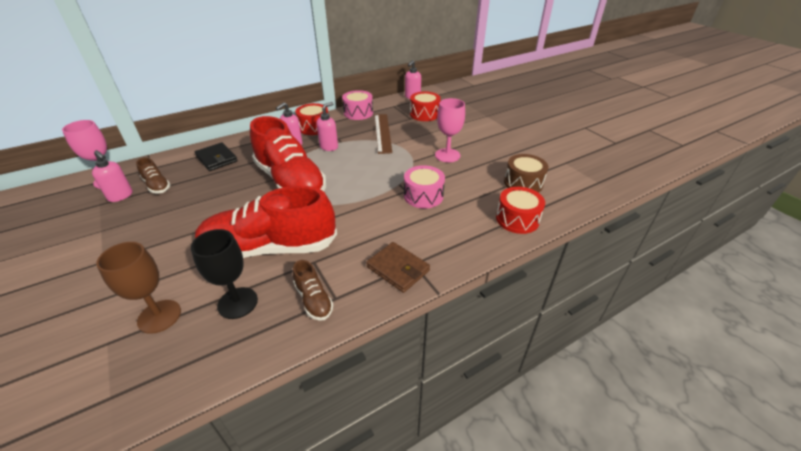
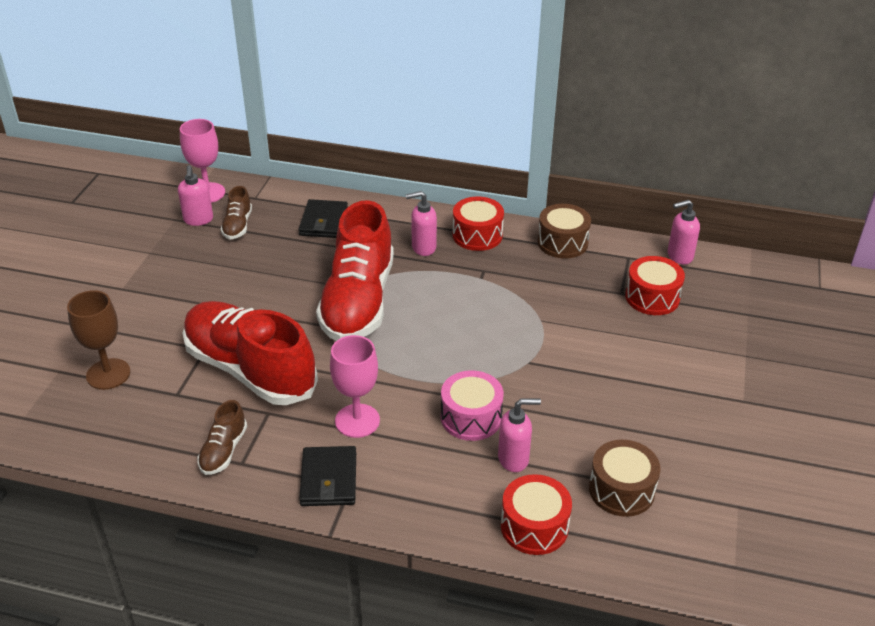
camera: 45 degrees right, 0 degrees up
black goblet [191,229,258,319] -> none
pink soap dispenser [316,102,338,151] -> pink soap dispenser moved to [498,398,541,472]
pink drum [342,90,373,120] -> brown drum [538,204,591,259]
brown wallet [366,242,430,293] -> black wallet [299,446,356,506]
brown ruler [375,114,392,154] -> none
pink goblet [435,98,465,162] -> pink goblet moved to [330,335,380,438]

